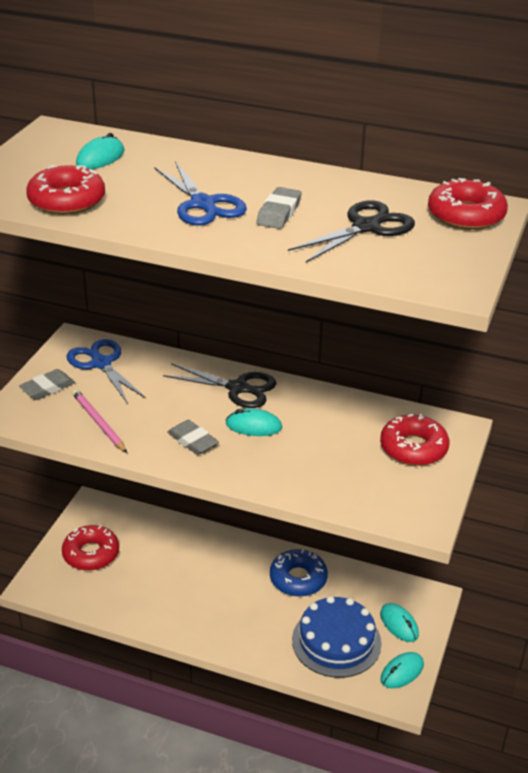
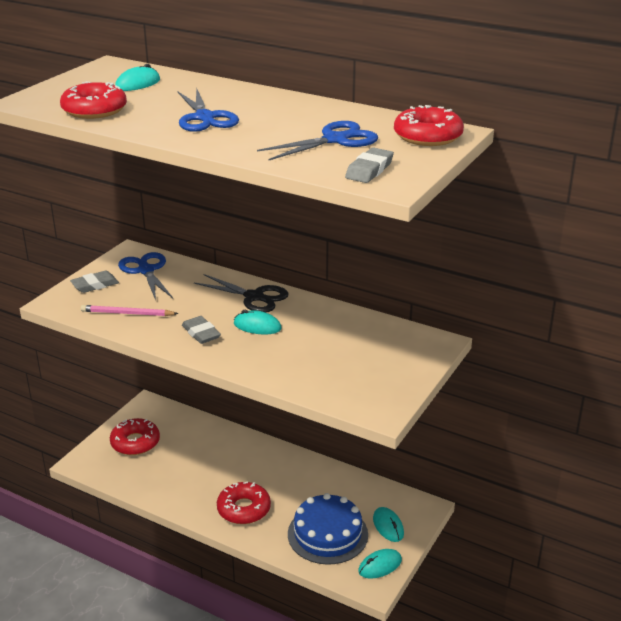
camera: 10 degrees right, 5 degrees down
pink pencil [72,389,127,453] -> pink pencil turned 60 degrees counterclockwise [81,305,178,316]
grey eraser [256,187,301,229] -> grey eraser moved to [345,147,394,183]
blue donut [270,549,328,597] -> none
black scissors [288,200,415,263] -> blue scissors [257,121,378,161]
red donut [380,414,449,466] -> red donut moved to [217,482,271,524]

